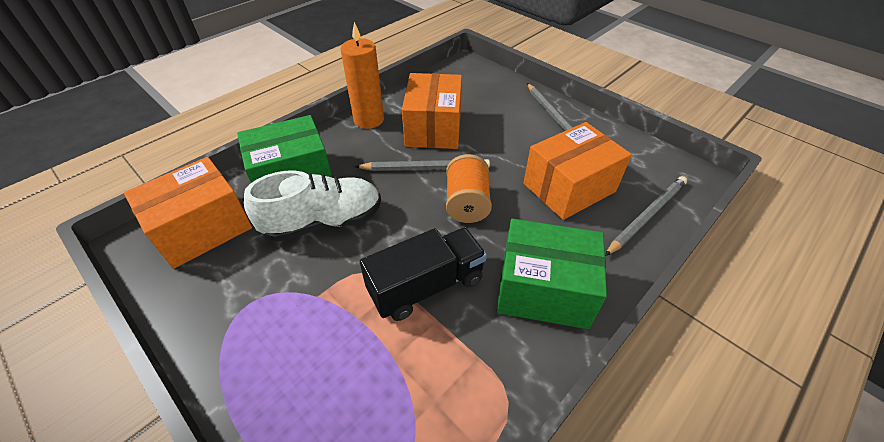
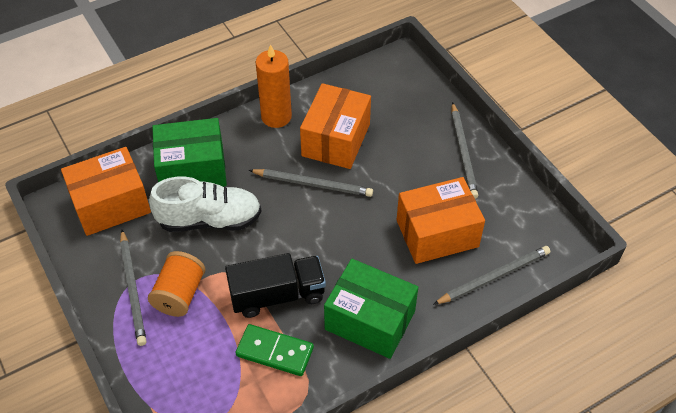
camera: 15 degrees right, 5 degrees up
orange spool [446,154,492,223] -> orange spool moved to [148,251,206,317]
none -> grey pencil [120,230,147,346]
none -> green domino [236,324,314,376]

